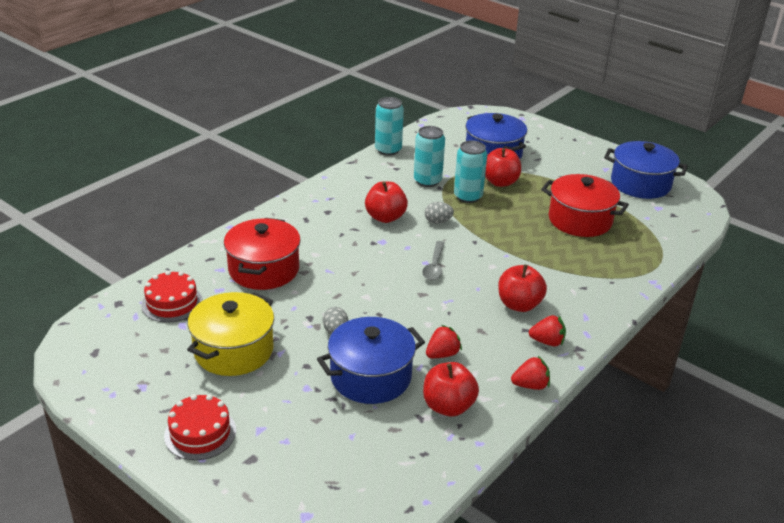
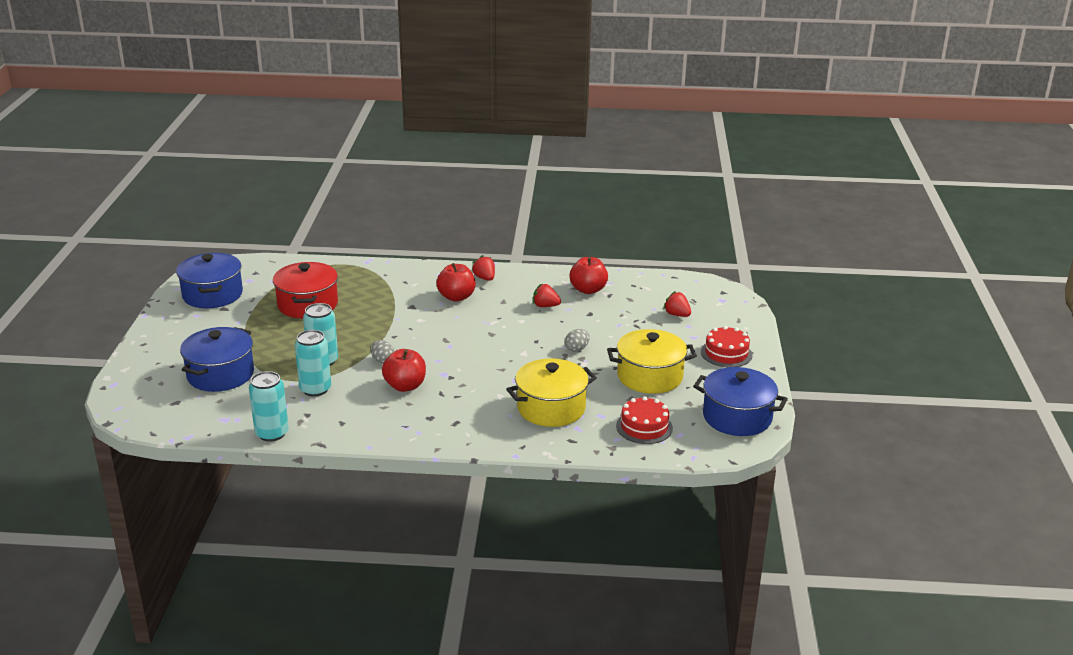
camera: 125 degrees left, 5 degrees down
red pot [224,218,301,290] -> yellow pot [506,358,597,427]
blue pot [317,317,425,404] -> blue pot moved to [693,367,788,436]
grey spoon [422,241,445,280] -> none
red apple [485,148,521,187] -> none
red strawberry [511,356,550,390] -> red strawberry moved to [663,291,691,317]

